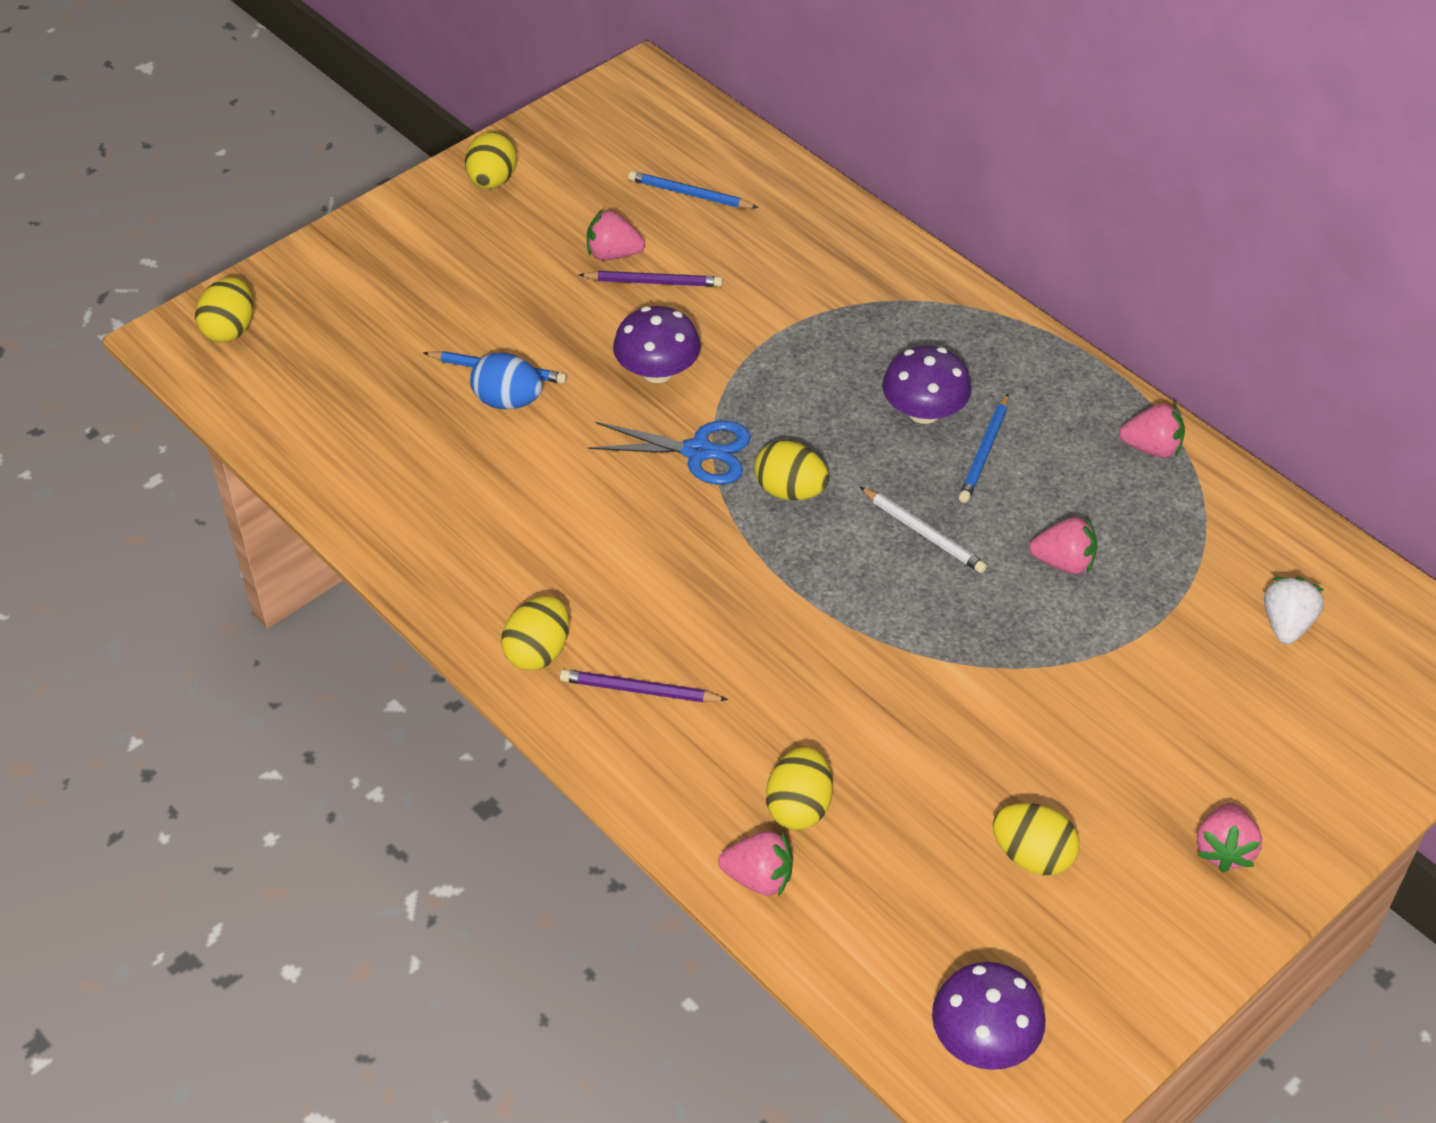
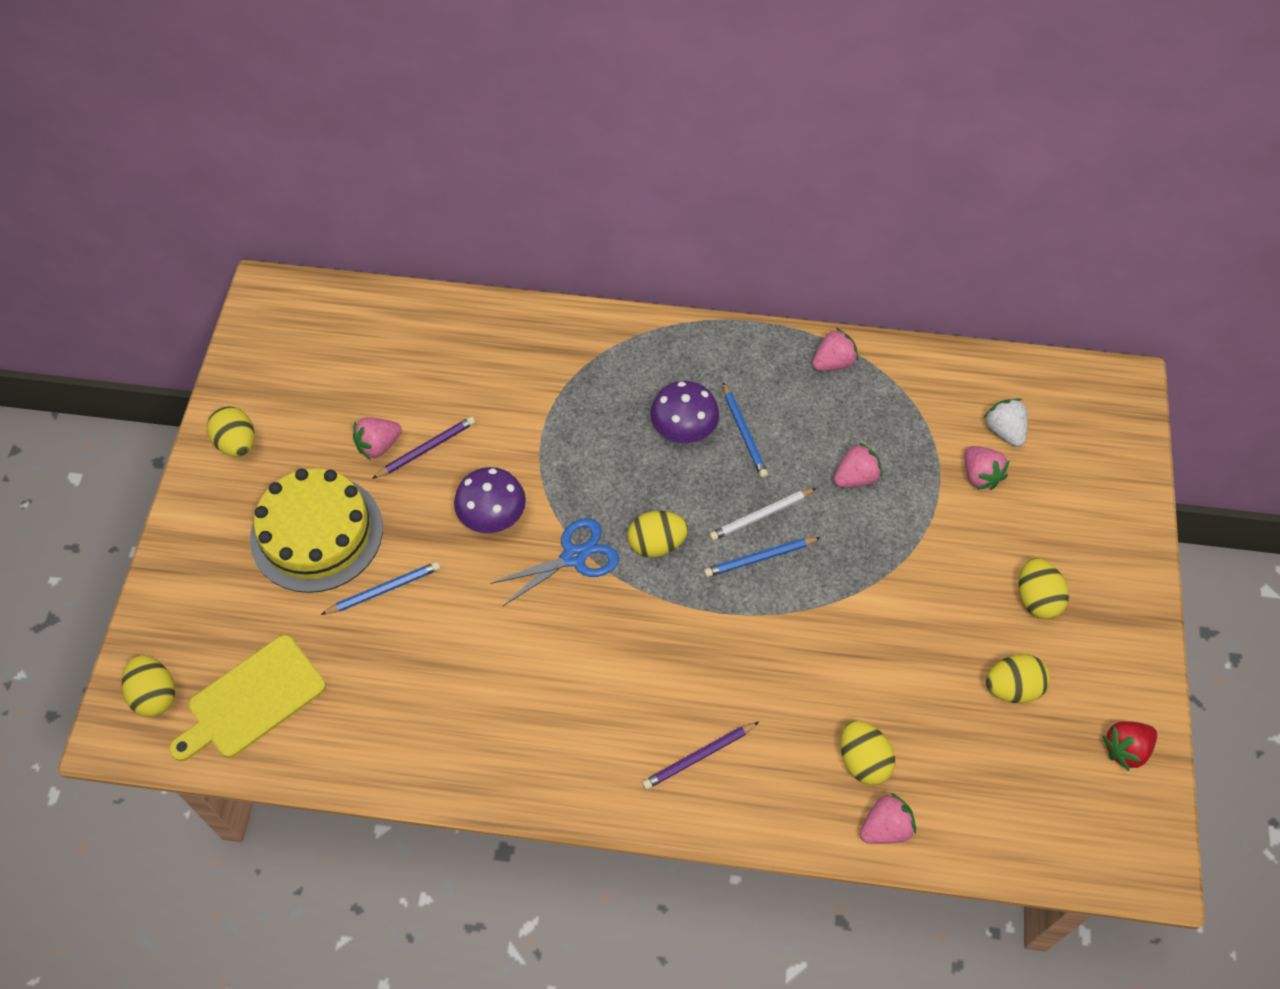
camera: 40 degrees left, 10 degrees up
blue egg [470,353,542,409] -> none
yellow egg [501,596,569,671] -> yellow egg moved to [1019,558,1069,619]
blue pencil [628,171,759,208] -> blue pencil moved to [704,537,821,577]
white pencil [860,487,987,573] -> white pencil turned 150 degrees clockwise [709,488,817,541]
purple mushroom [932,962,1045,1070] -> none
pink strawberry [1197,803,1262,873] -> pink strawberry moved to [964,446,1010,490]
none -> yellow cutting board [169,635,326,761]
none -> yellow cake [250,468,383,593]
none -> red strawberry [1102,721,1157,771]

